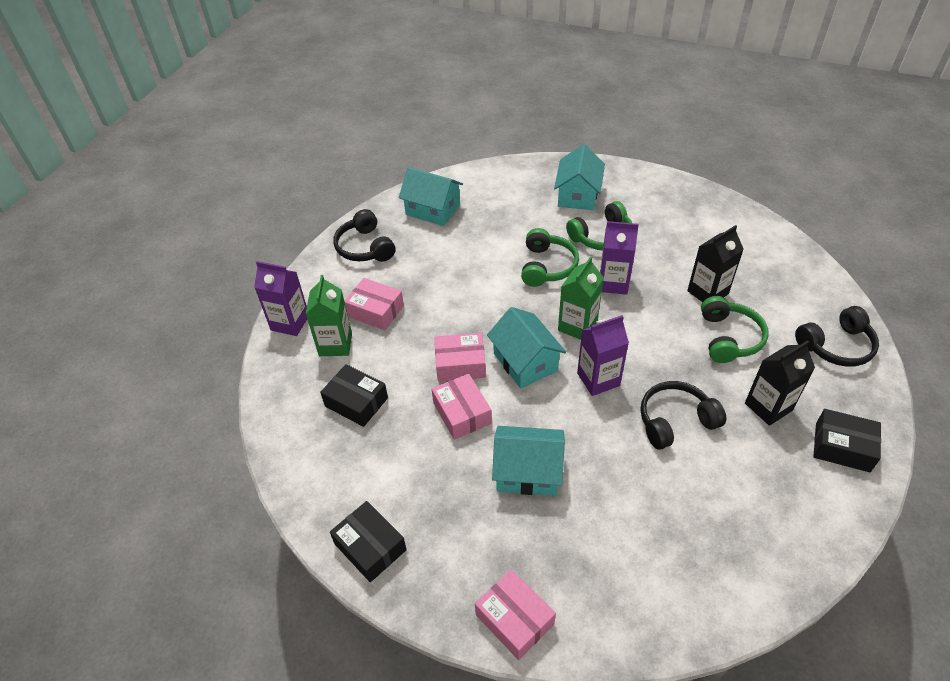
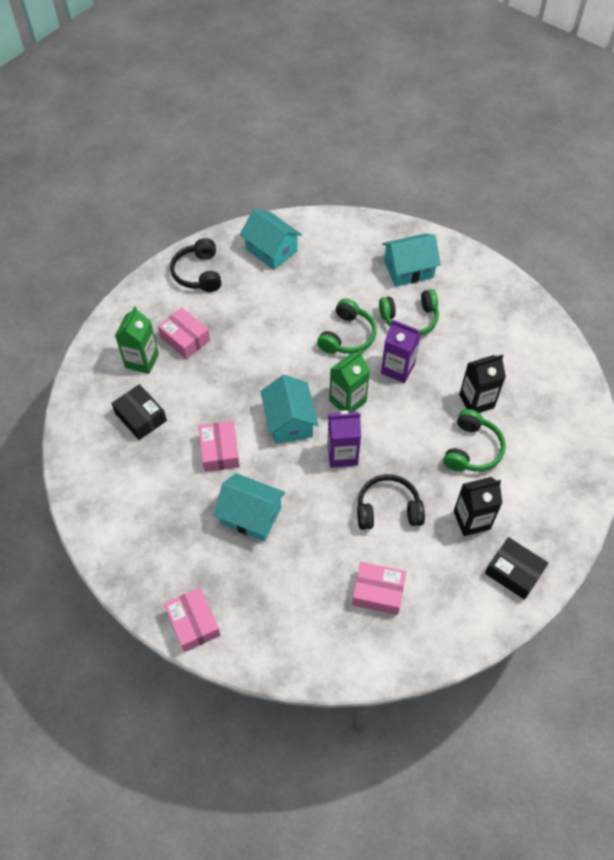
camera: 15 degrees right, 10 degrees up
purple carton [254,261,307,336] -> none
black box [330,501,407,582] -> none
pink box [434,333,486,382] -> pink box moved to [352,562,406,615]
turquoise house [554,144,605,210] -> turquoise house turned 45 degrees clockwise [382,234,441,287]
black headphones [795,306,879,367] -> none

